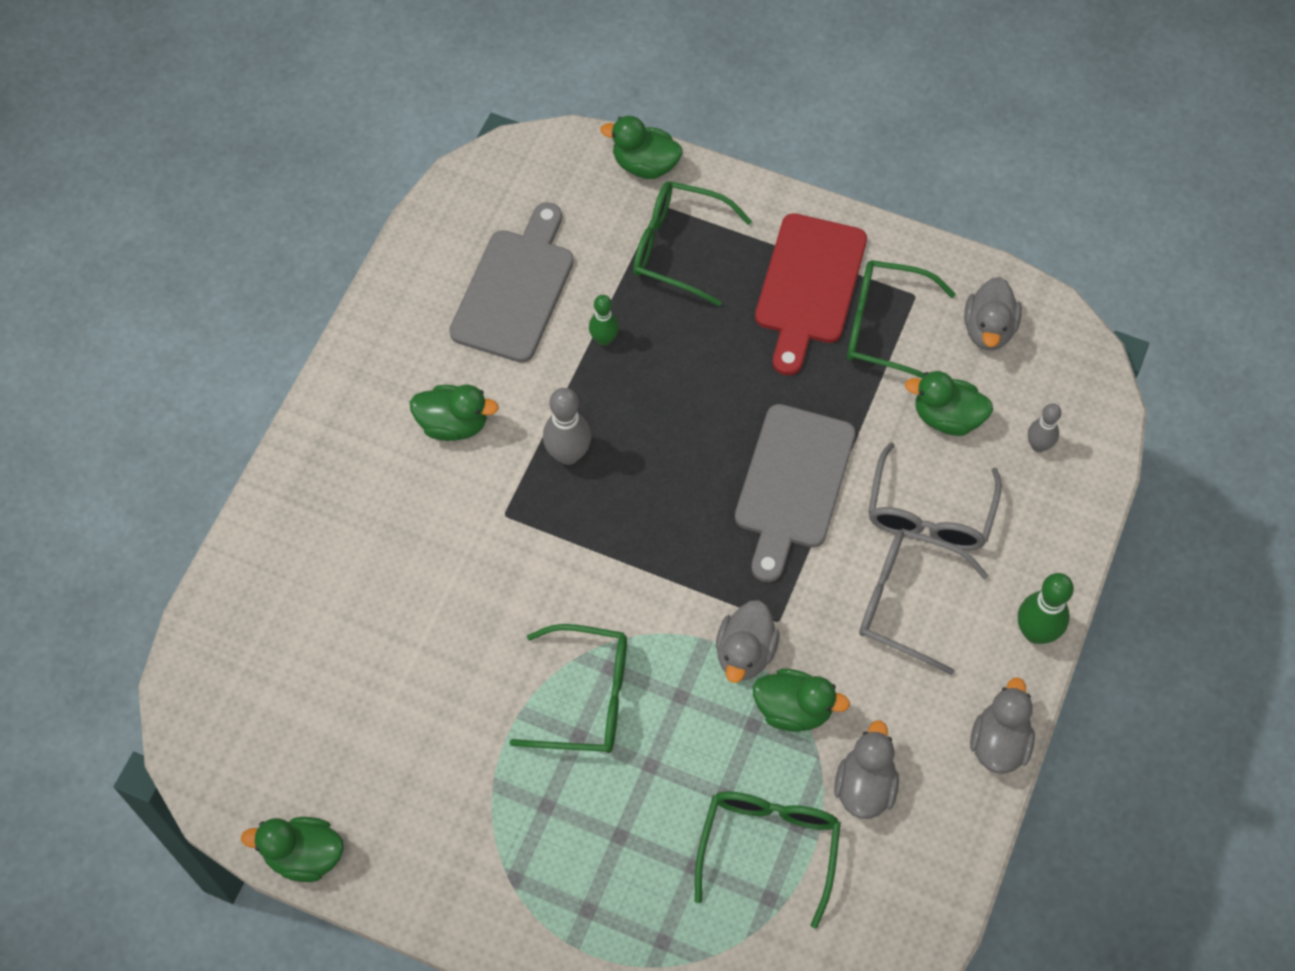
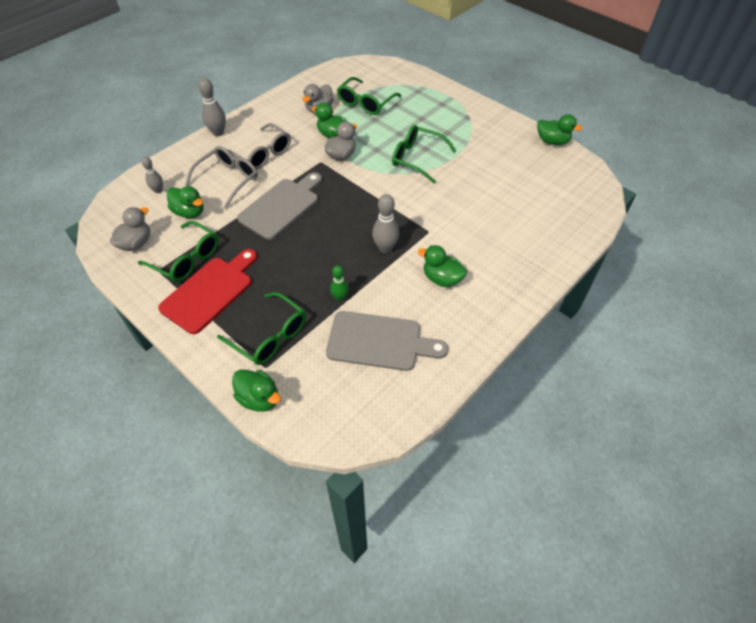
camera: 160 degrees left, 10 degrees down
grey cutting board [449,202,574,363] -> grey cutting board turned 120 degrees counterclockwise [326,311,448,371]
grey duck [970,678,1035,774] -> none
green bowling pin [1018,573,1074,644] -> grey bowling pin [198,78,226,136]

